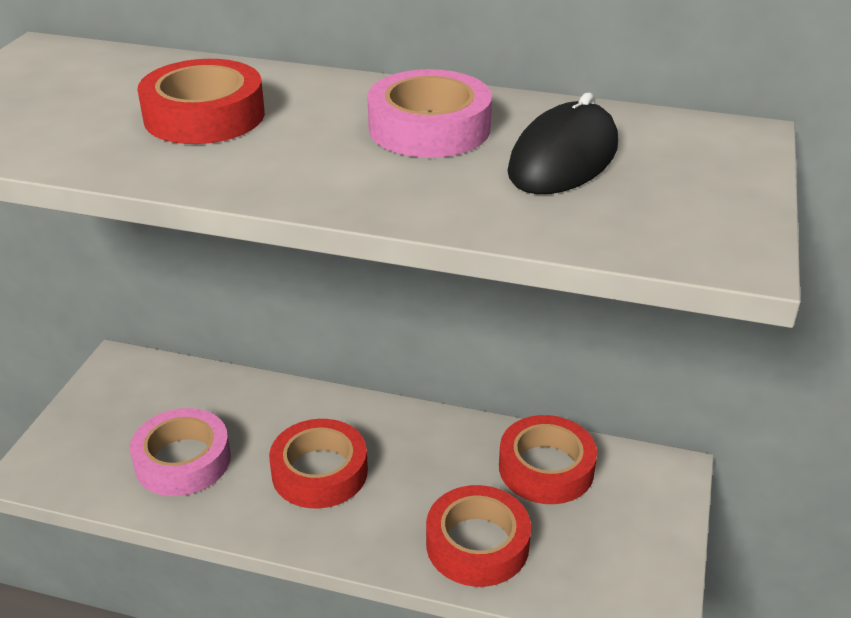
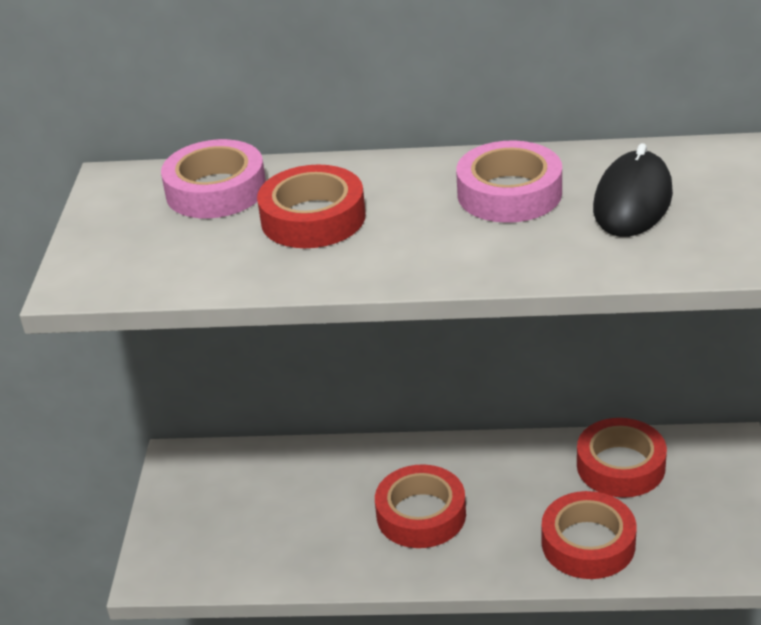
camera: 10 degrees left, 0 degrees up
pink tape [130,408,231,496] -> pink tape moved to [161,139,266,218]

